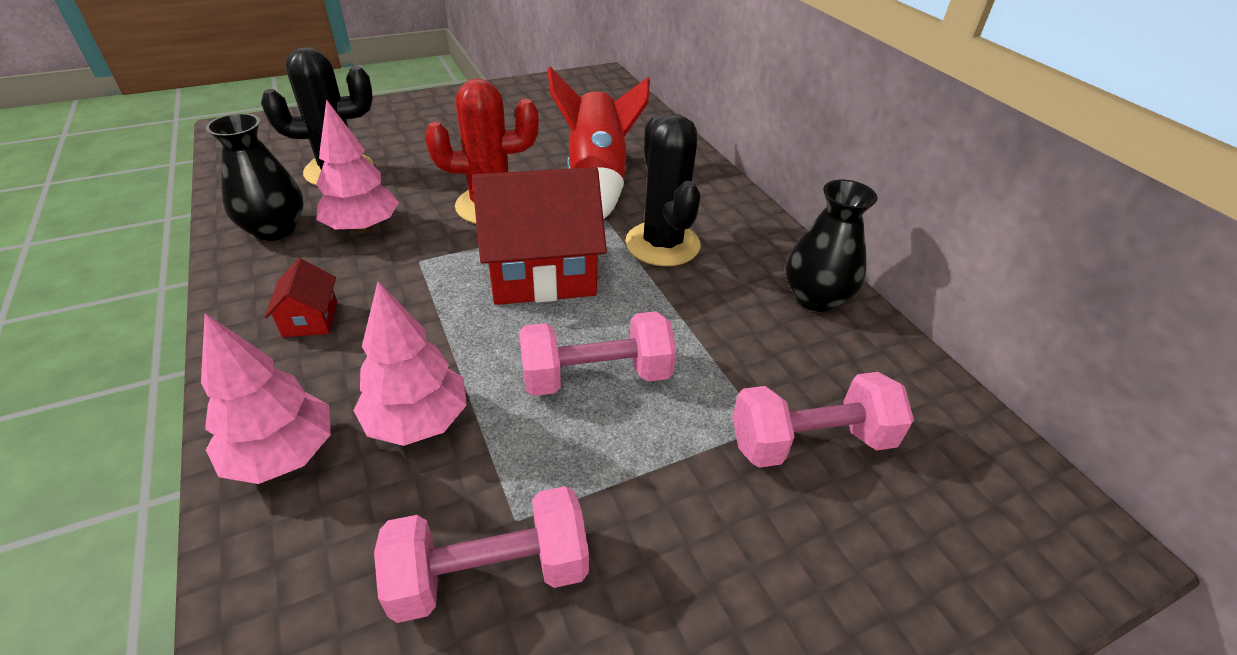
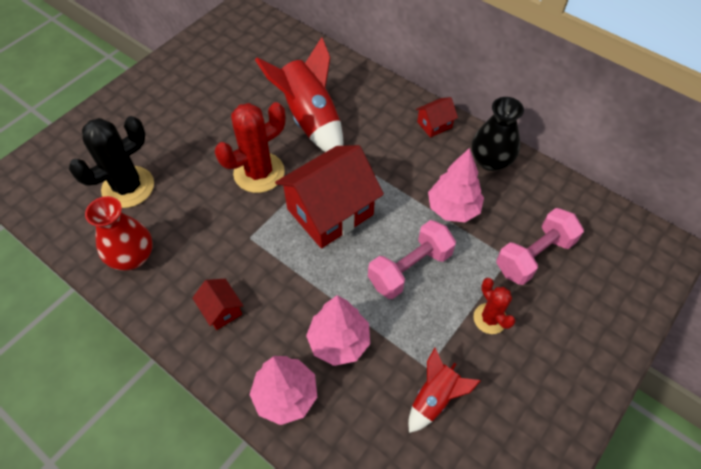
camera: 25 degrees left, 15 degrees up
black vase [206,113,304,241] -> red vase [85,196,153,270]
pink tree [316,99,399,233] -> pink tree moved to [428,148,484,222]
pink dumbbell [374,486,589,623] -> red rocket [408,348,481,433]
black cactus [625,114,700,266] -> none
none -> red house [416,97,458,138]
none -> red cactus [473,278,515,334]

